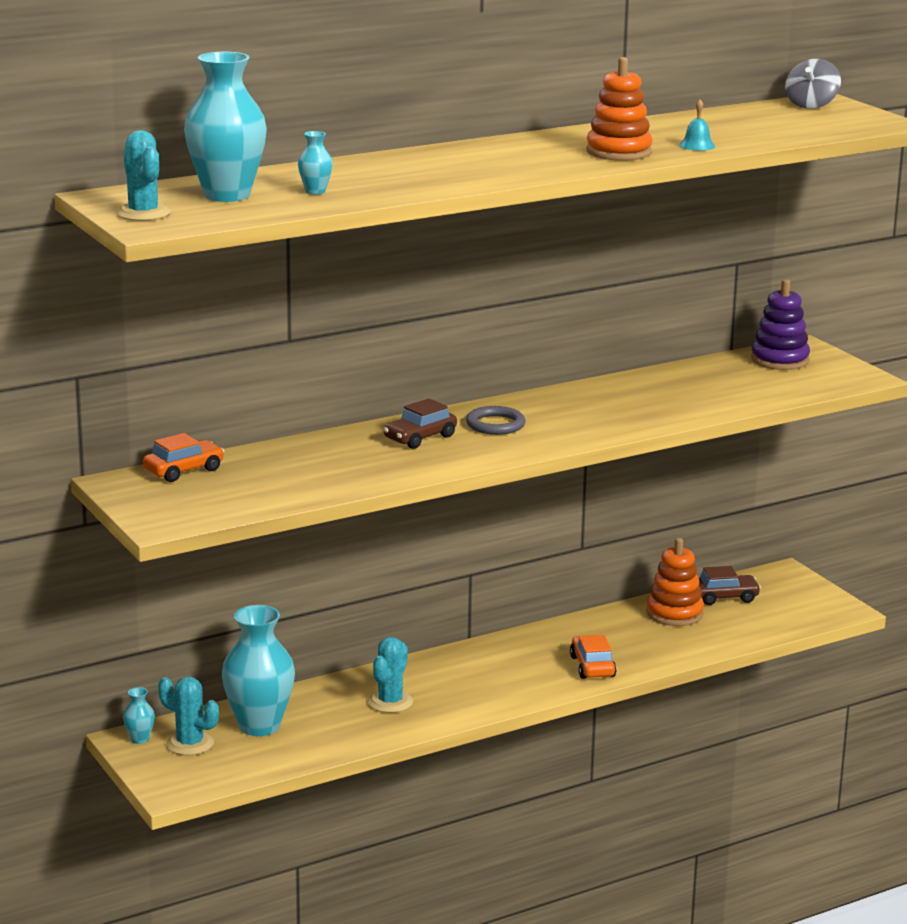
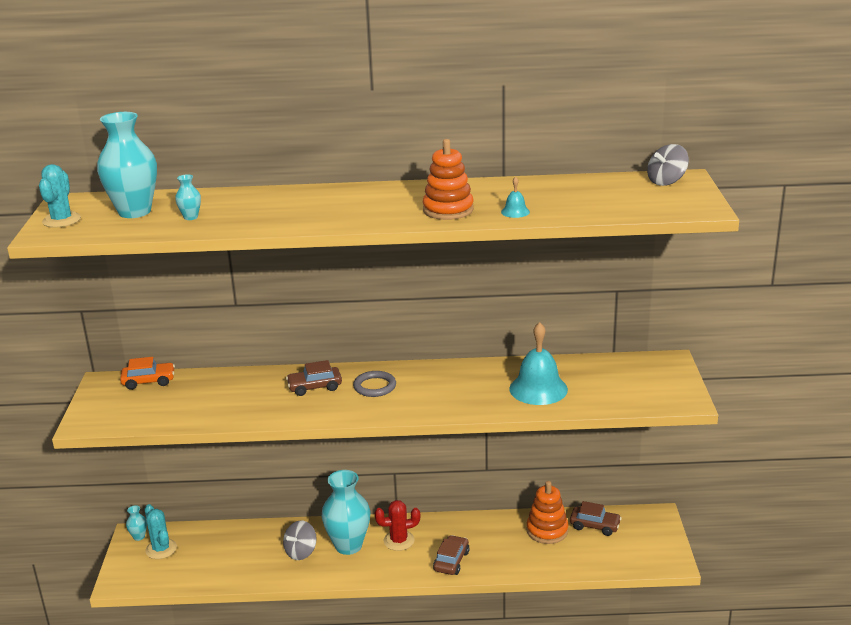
camera: 30 degrees right, 5 degrees up
turquoise vase [222,605,295,736] -> turquoise vase moved to [322,470,370,555]
turquoise cactus [368,637,413,713] -> grey spinning top [283,521,317,560]
orange car [570,635,617,679] -> brown car [433,535,470,575]
purple stacking toy [751,279,810,370] -> none
none -> red cactus [374,500,420,551]
none -> turquoise bell [509,322,568,405]

